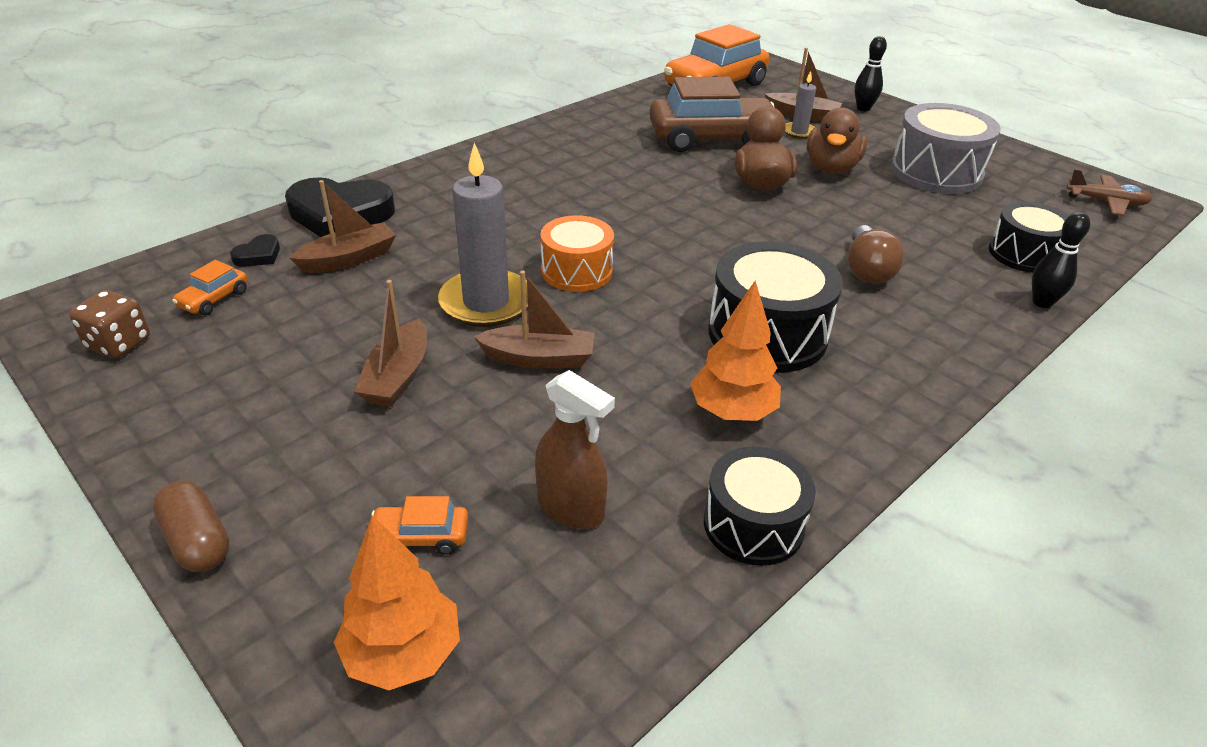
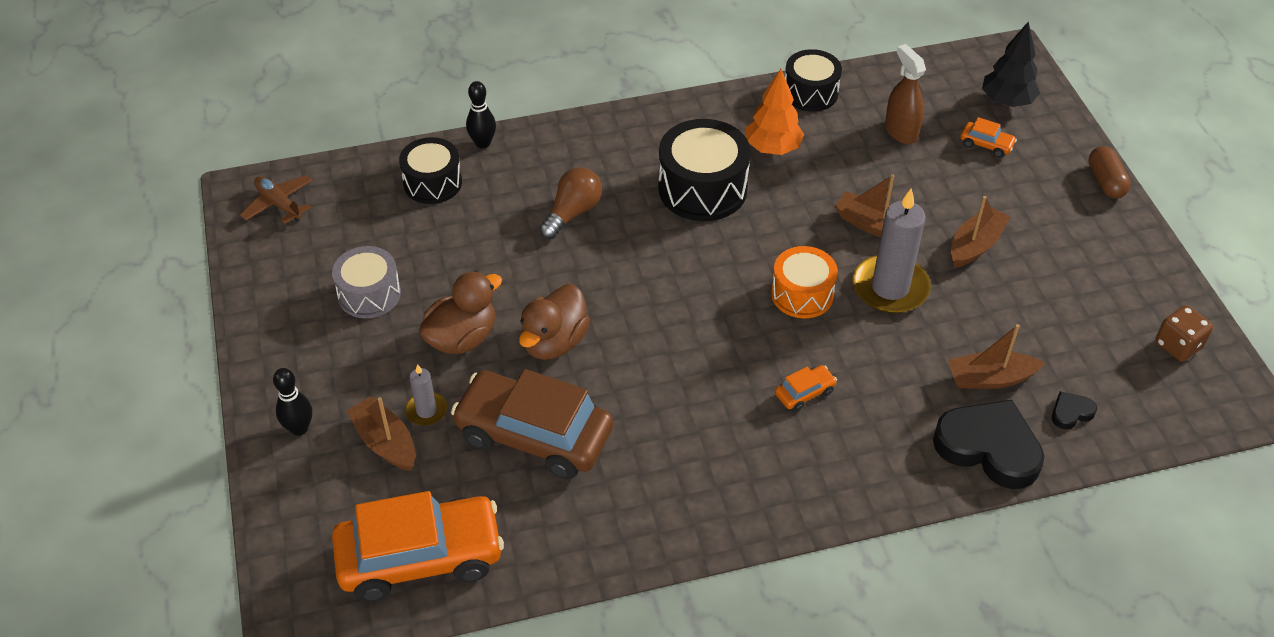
camera: 150 degrees left, 10 degrees up
orange car [172,260,248,315] -> orange car moved to [775,365,837,412]
orange tree [334,516,460,690] -> black tree [982,21,1040,107]
grey drum [891,103,1001,194] -> grey drum [332,246,401,318], size x0.66

